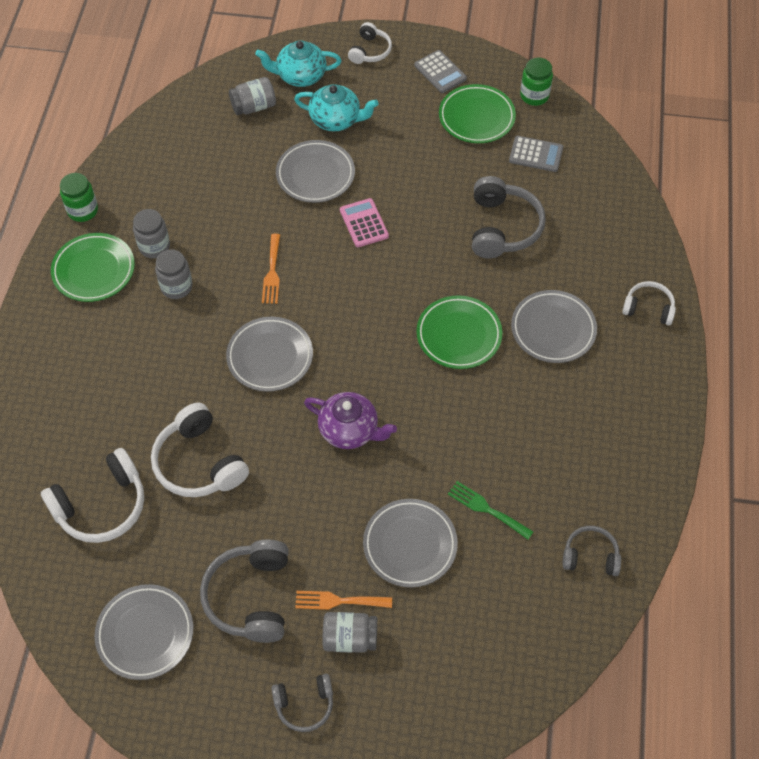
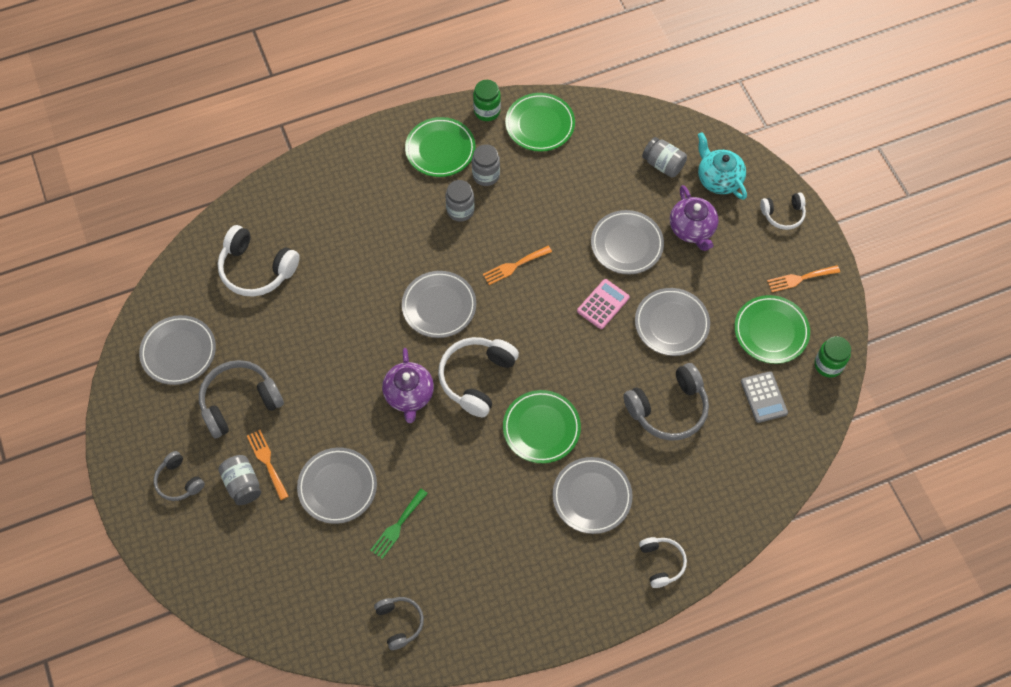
camera: 60 degrees right, 5 degrees up
white headphones [151,402,249,497] -> white headphones moved to [438,337,519,417]
turquoise teapot [294,84,379,132] -> purple teapot [670,185,718,251]
grey calculator [414,50,467,93] -> orange fork [767,265,840,292]
green fork [448,481,533,540] -> green fork turned 150 degrees counterclockwise [370,488,428,559]
none -> green plate [505,93,575,152]
none -> grey plate [635,288,710,356]

